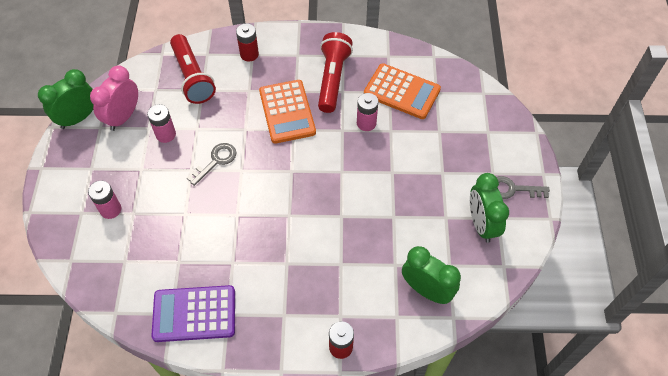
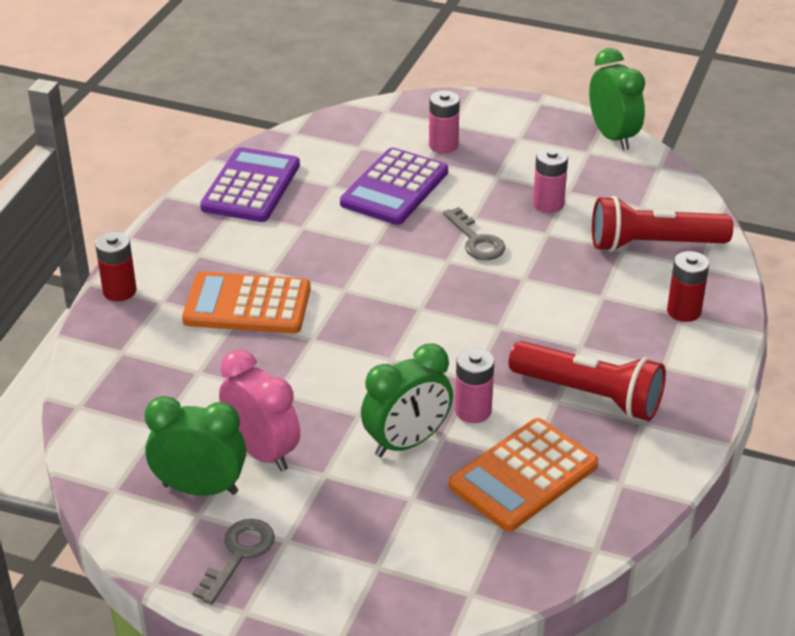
camera: 110 degrees right, 20 degrees down
pink clock [90,65,138,131] -> pink clock moved to [219,350,300,471]
orange calculator [259,80,316,144] -> orange calculator moved to [182,271,311,334]
green clock [402,246,461,304] -> green clock moved to [361,343,453,457]
none -> purple calculator [340,148,448,225]

